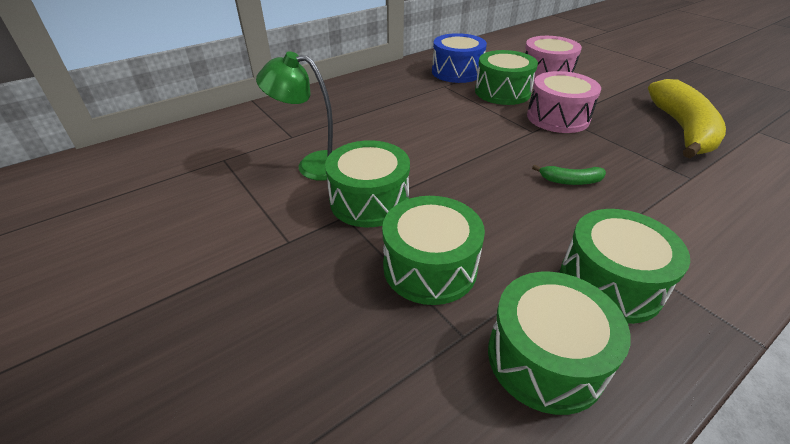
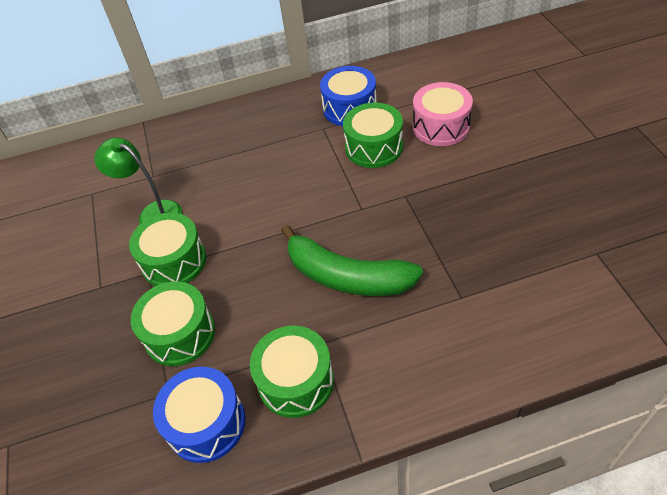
camera: 25 degrees right, 10 degrees up
green drum [488,272,631,415] -> blue drum [153,367,245,463]
pink drum [527,71,601,133] -> none
green banana [532,165,606,185] -> green banana [281,225,423,296], size x2.36
yellow banana [648,79,726,158] -> none

